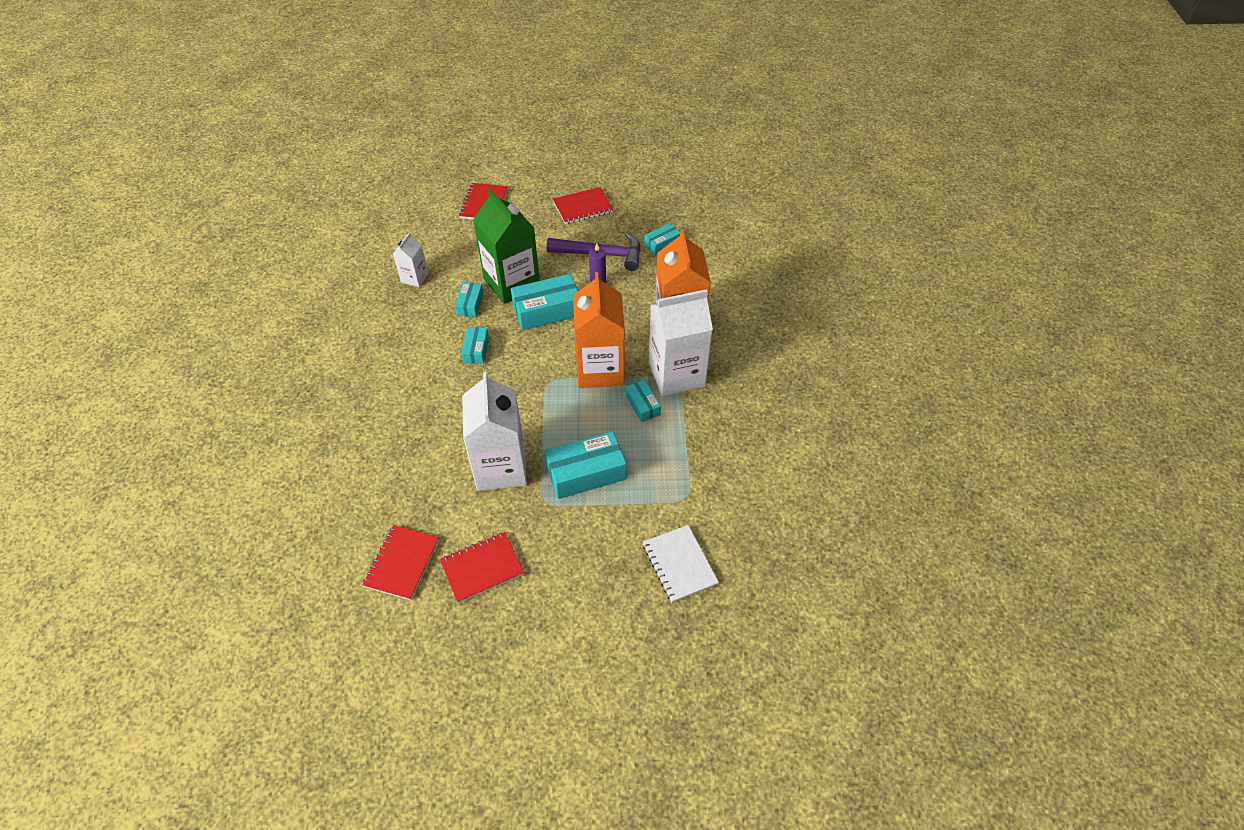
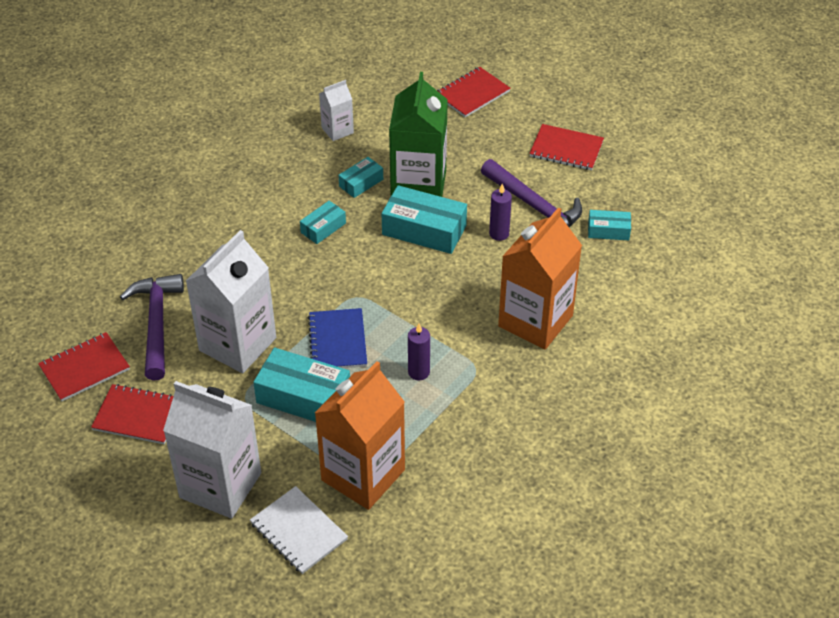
camera: 40 degrees right, 5 degrees down
orange carton [573,272,625,388] -> orange carton moved to [315,361,405,510]
turquoise box [626,380,661,422] -> purple candle [408,323,430,380]
white notebook [643,525,719,603] -> white notebook turned 60 degrees counterclockwise [250,486,348,574]
white carton [649,289,713,396] -> white carton moved to [163,381,261,518]
none -> purple hammer [120,274,184,381]
none -> blue notebook [308,308,367,368]

